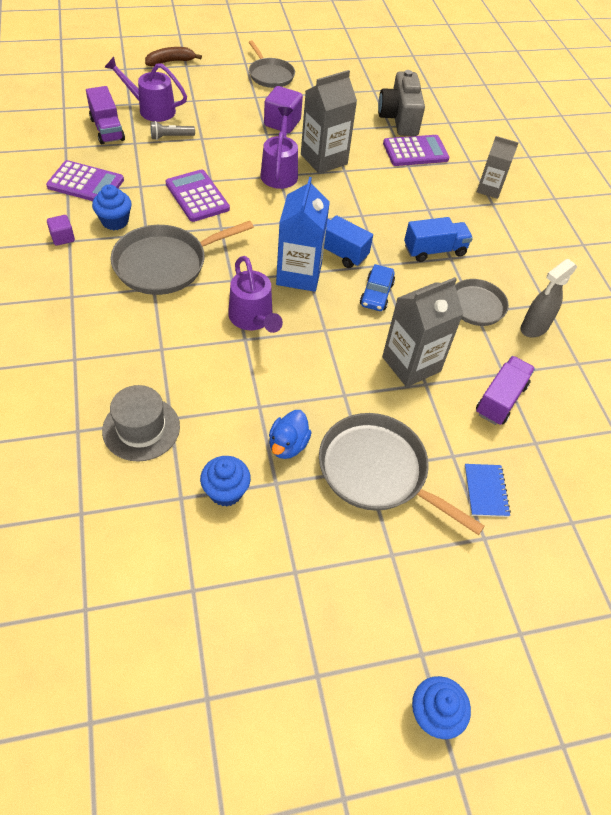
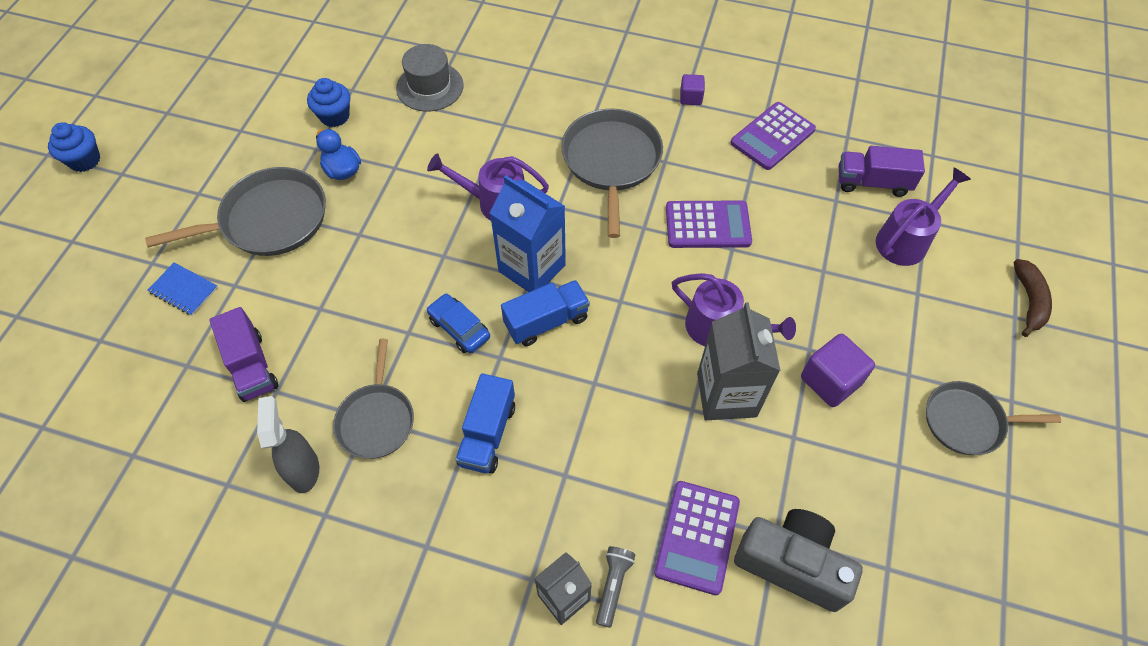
camera: 125 degrees right, 5 degrees up
blue cupcake [92,184,132,230] -> none
grey flashlight [150,121,195,140] -> grey flashlight moved to [596,546,636,628]
grey carton [382,277,463,387] -> none

